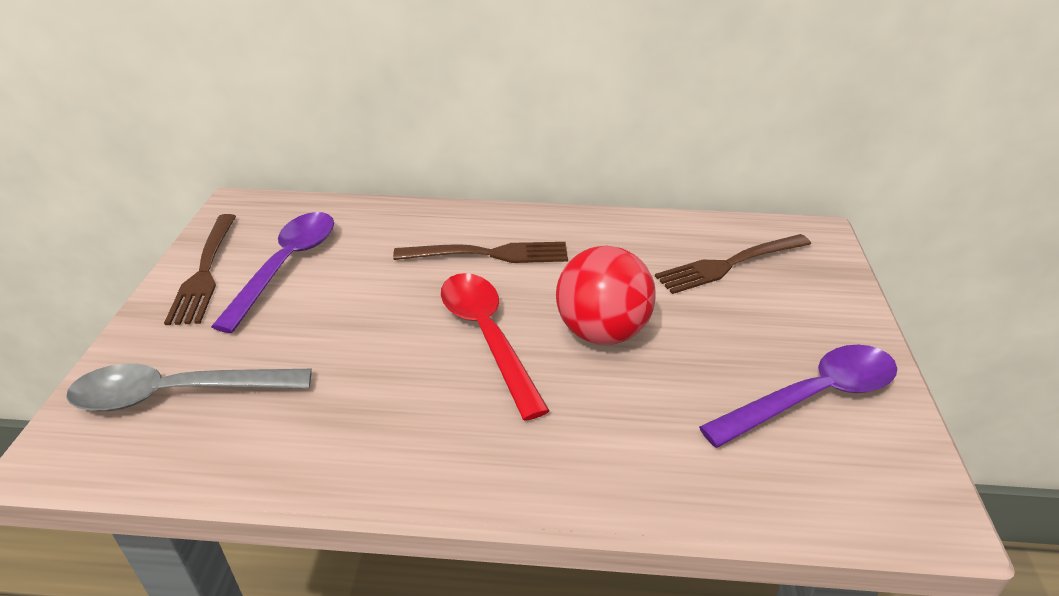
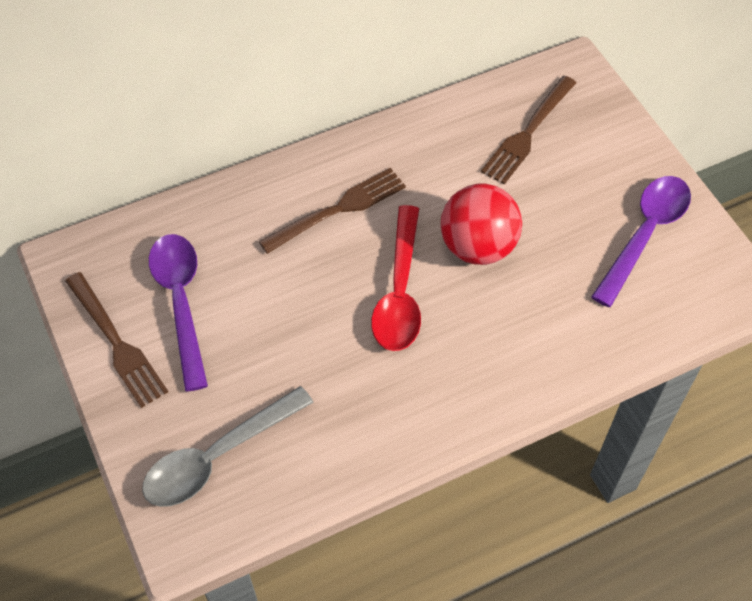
camera: 30 degrees left, 20 degrees up
red spoon [441,273,550,421] -> red spoon turned 120 degrees counterclockwise [371,205,421,351]

